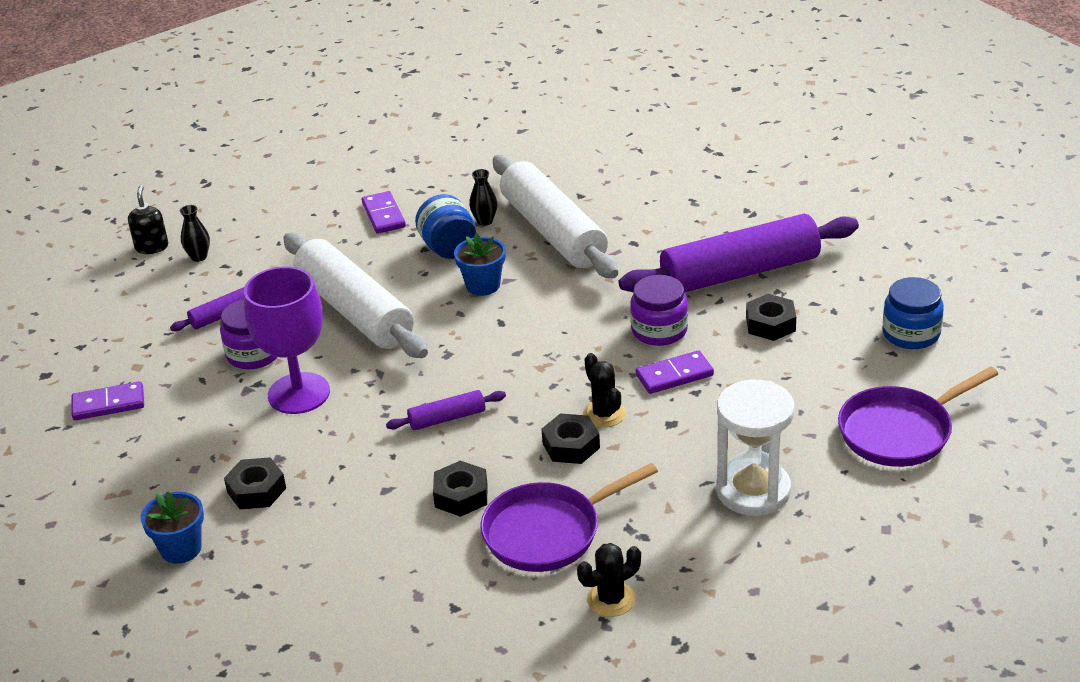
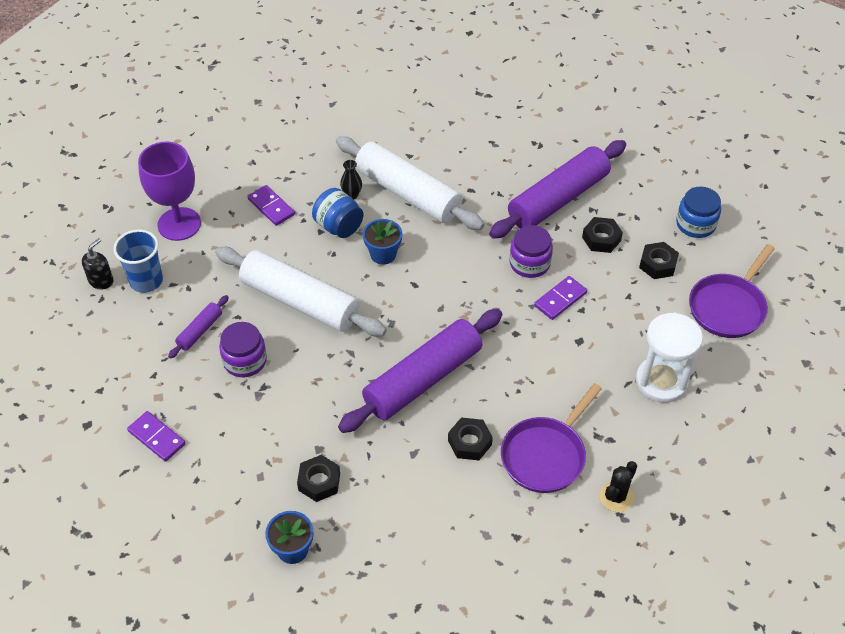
camera: 25 degrees left, 15 degrees up
purple domino [71,381,144,420] -> purple domino turned 75 degrees clockwise [127,411,186,462]
black soap dispenser [128,186,168,254] -> black soap dispenser turned 60 degrees clockwise [82,238,114,289]
black vase [180,205,210,262] -> blue cup [113,230,163,293]
purple goblet [244,266,330,414] -> purple goblet moved to [138,141,201,241]
purple rolling pin [386,390,506,430] -> purple rolling pin [338,309,502,433], size x2.27
black nut [541,413,600,464] -> black nut moved to [639,242,679,279]
black cactus [583,353,626,428] -> none

